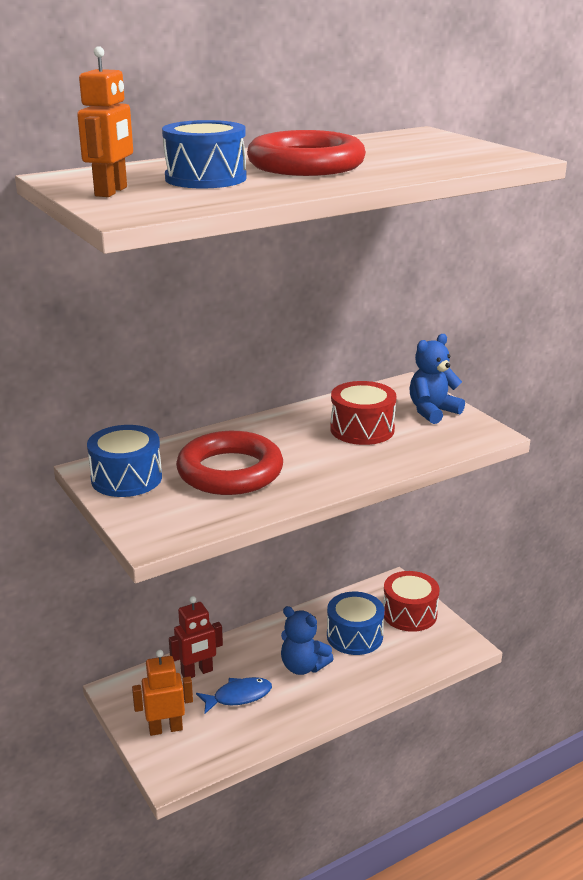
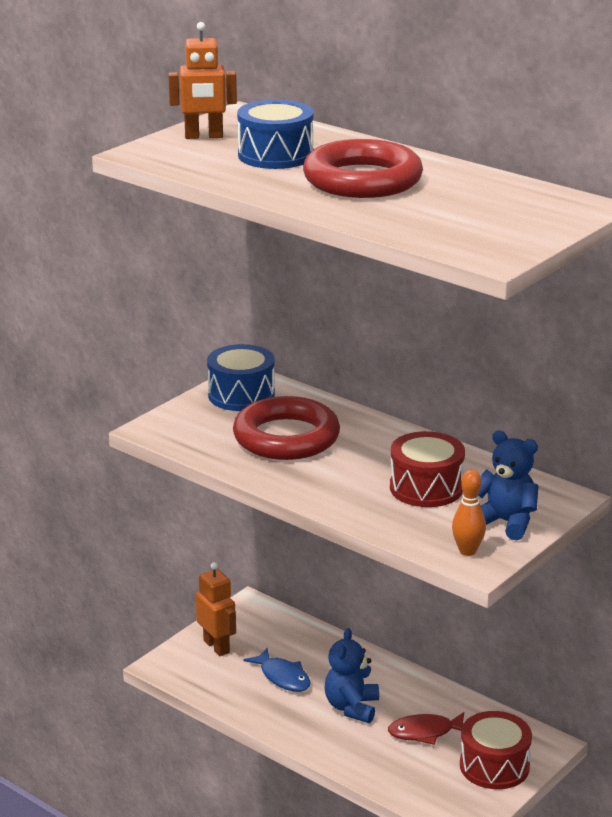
camera: 70 degrees right, 0 degrees up
red robot [169,596,223,678] -> none
blue drum [327,592,385,655] -> red fish [388,712,464,745]
none -> orange bowling pin [452,470,486,556]

